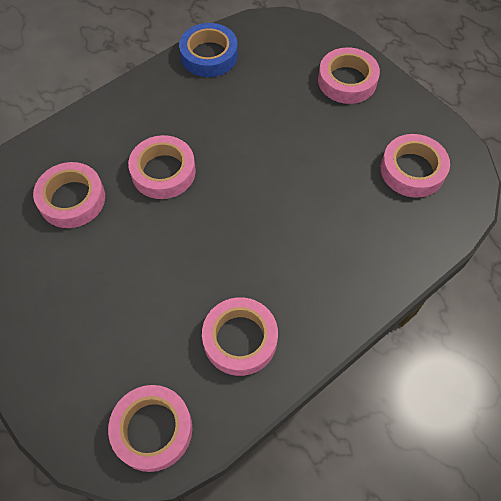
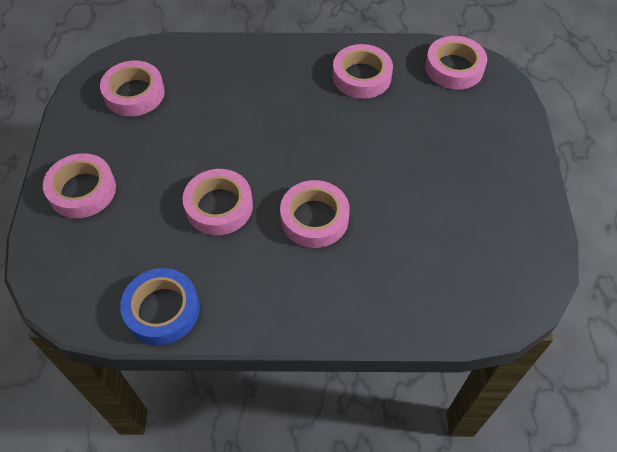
camera: 140 degrees left, 5 degrees down
pink tape [33,162,105,228] -> pink tape moved to [183,169,253,235]

